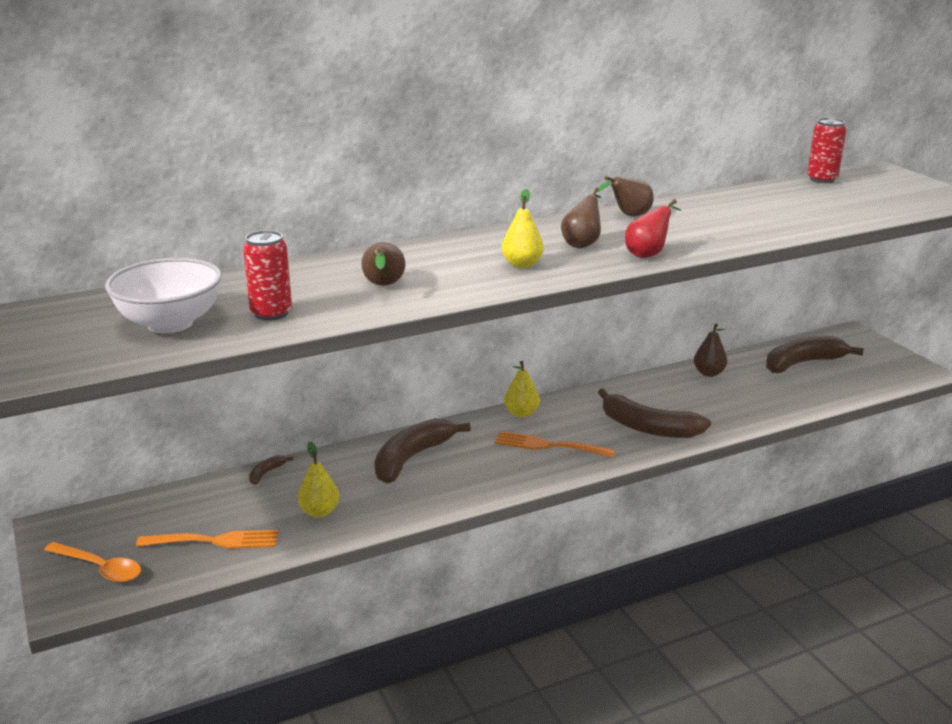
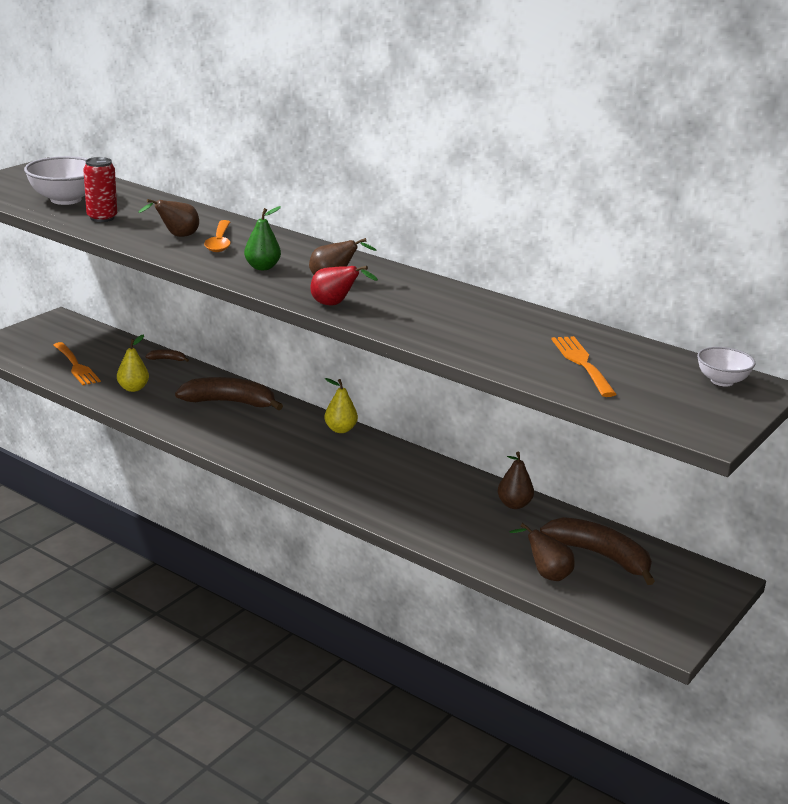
camera: 60 degrees right, 0 degrees up
orange spoon [44,542,142,582] -> orange spoon moved to [204,220,231,252]
orange fork [495,431,615,458] -> orange fork moved to [551,336,616,397]
yellow pear [502,189,544,268] -> green pear [244,206,281,270]
brown pear [598,176,654,216] -> brown pear moved to [509,523,575,581]
brown banana [598,388,711,438] -> none
red can [807,118,846,183] -> none
none -> white bowl [697,347,755,387]

